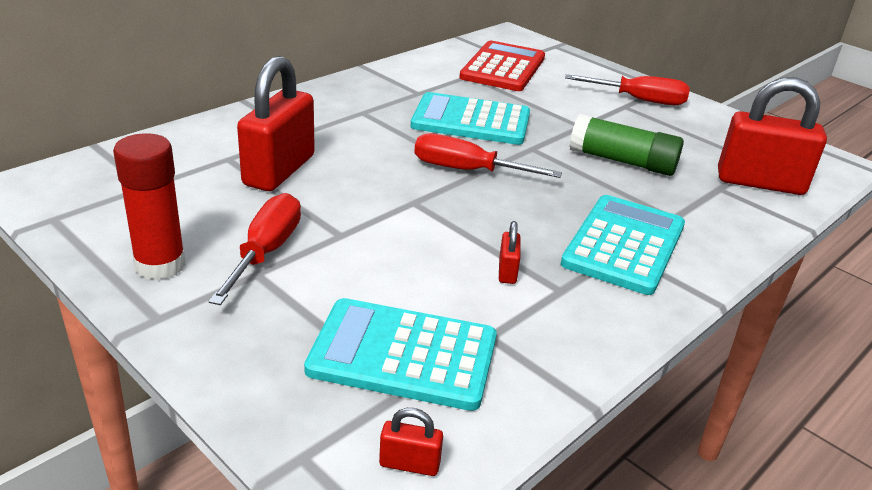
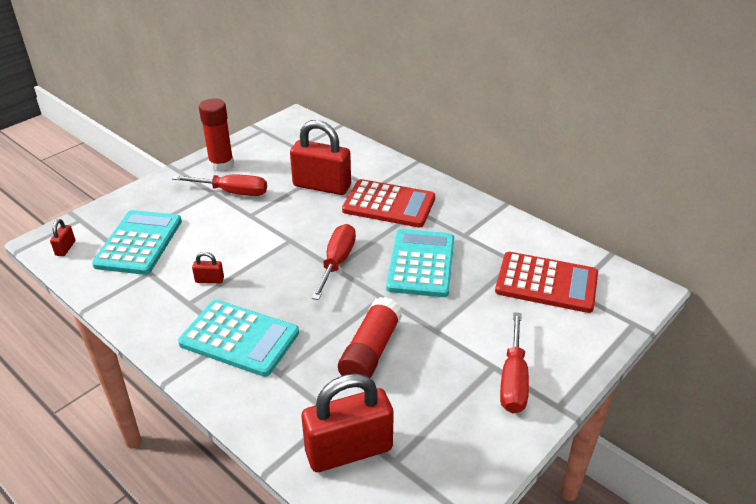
camera: 90 degrees right, 5 degrees up
green glue stick [569,114,684,176] -> red glue stick [338,297,402,379]
red padlock [718,77,827,195] -> red padlock turned 60 degrees clockwise [302,373,394,472]
none -> red calculator [342,179,435,227]

